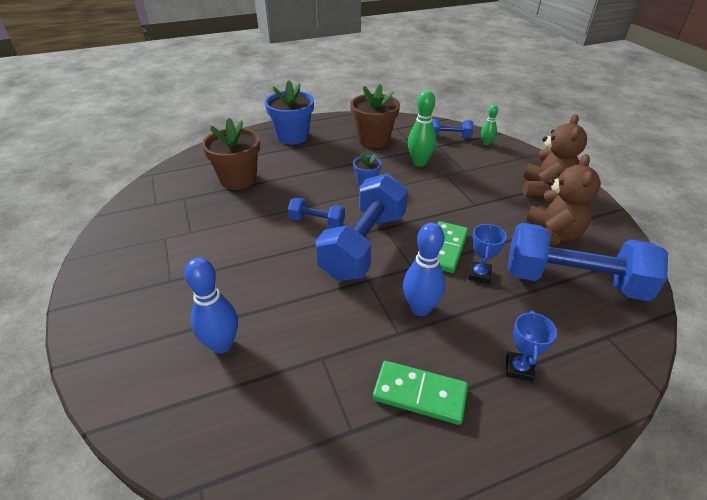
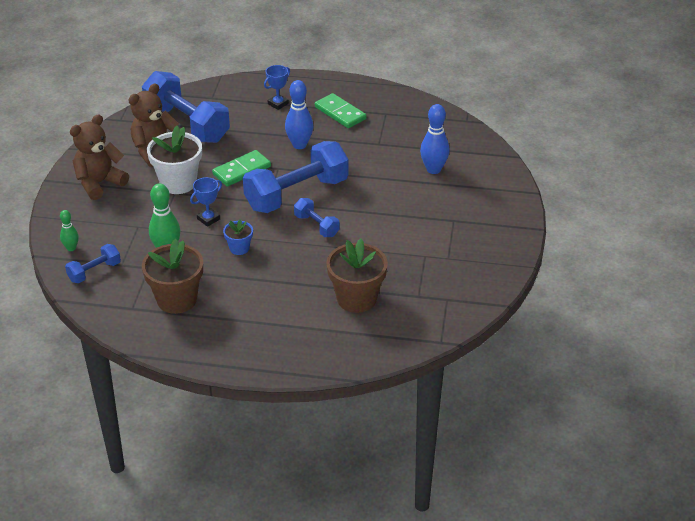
camera: 150 degrees left, 0 degrees up
blue flower pot [265,81,314,145] -> none
blue dumbbell [432,119,473,138] -> blue dumbbell turned 75 degrees counterclockwise [65,244,121,283]
blue trophy [468,224,507,284] -> blue trophy moved to [190,177,222,227]
none -> white flower pot [147,126,202,194]

